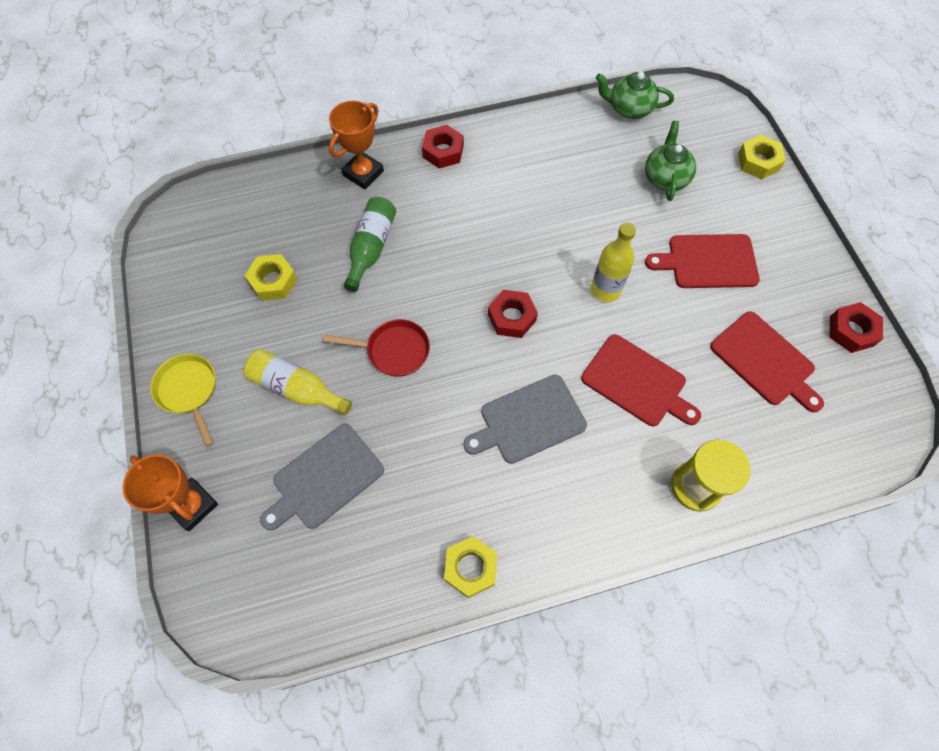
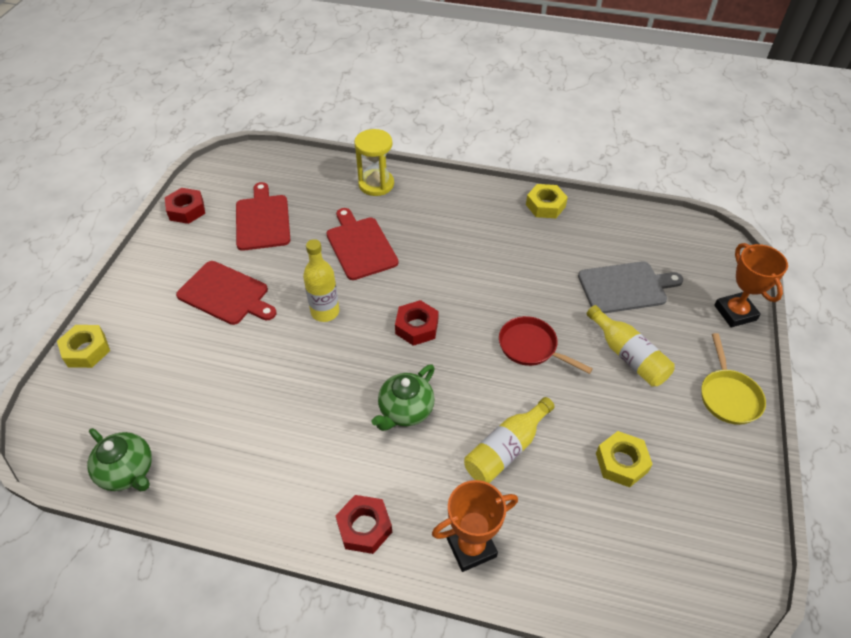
camera: 150 degrees left, 15 degrees down
green bottle [344,197,396,292] -> yellow bottle [464,397,555,483]
grey cutting board [463,375,587,464] -> none
green teapot [645,121,696,201] -> green teapot moved to [372,364,435,431]

